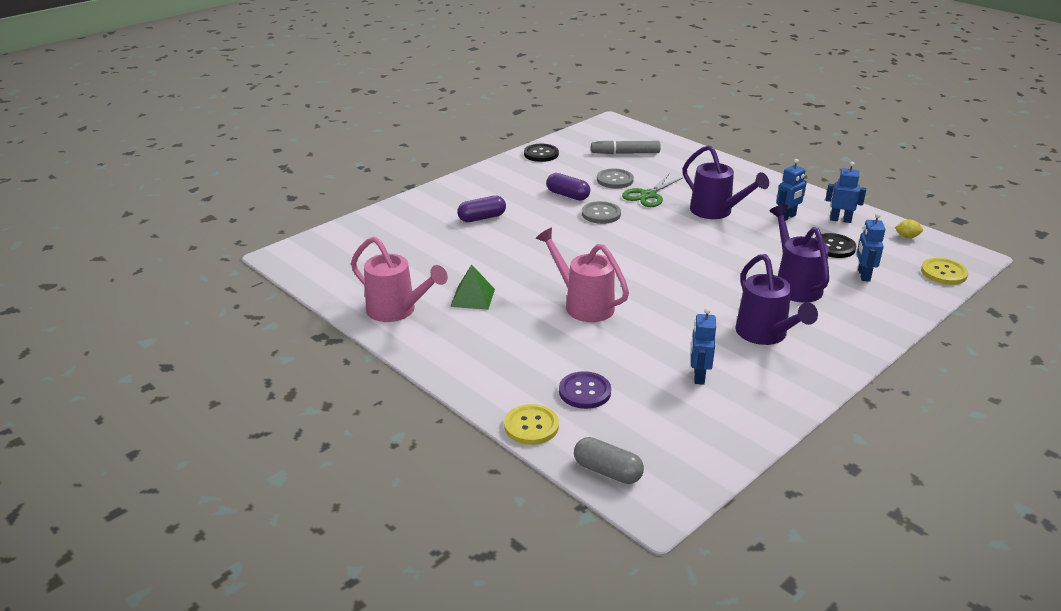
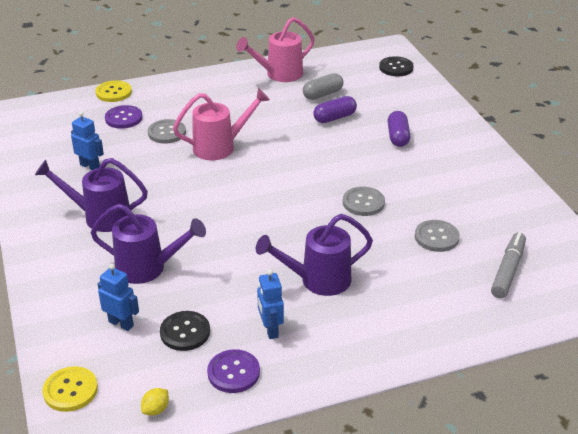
camera: 115 degrees right, 5 degrees up
green pyramid [450,264,495,310] -> none
black button [524,144,559,162] -> black button moved to [379,56,414,76]
purple capsule [546,173,590,200] -> purple capsule moved to [313,96,357,123]
grey capsule [574,437,644,484] -> grey capsule moved to [303,73,343,100]
green scissors [622,174,683,207] -> none
blue robot [826,161,866,223] -> purple button [207,349,260,393]
none -> grey button [148,119,186,144]

